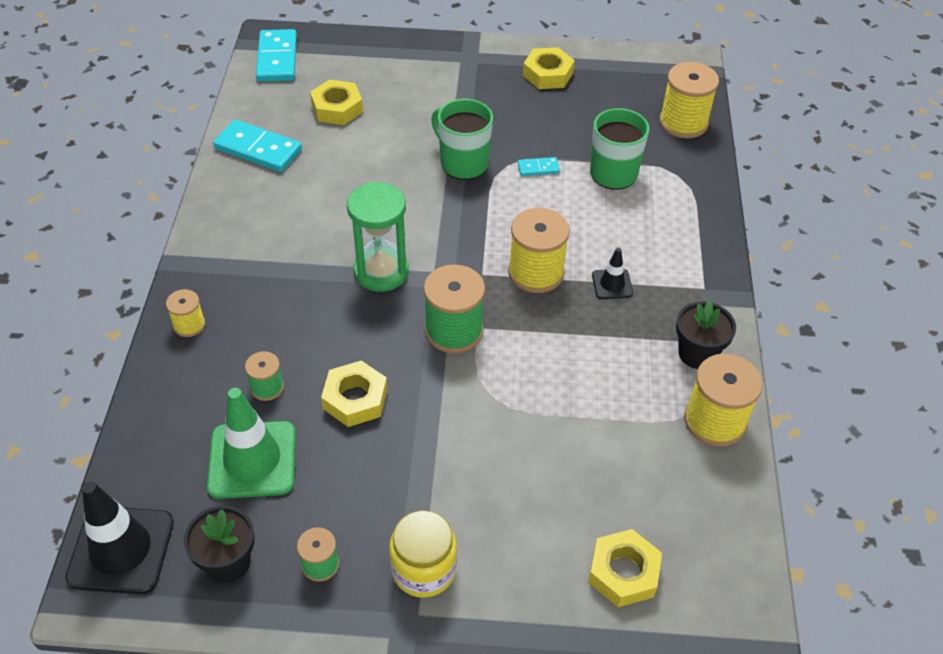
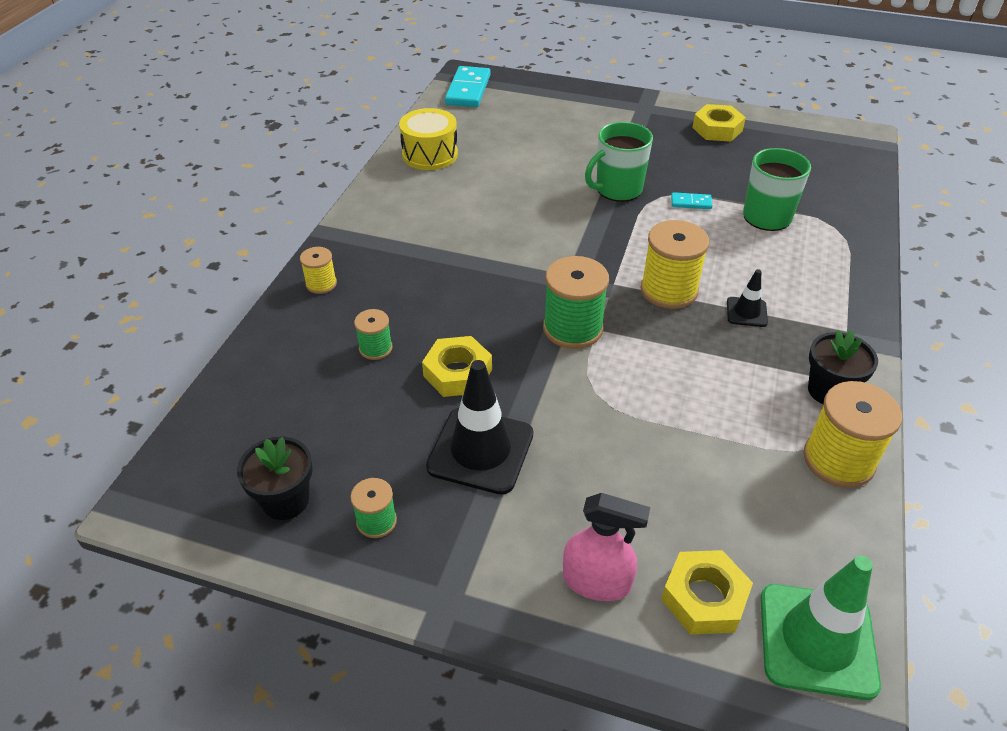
camera: 15 degrees right, 5 degrees down
black traffic cone [65,481,174,594] -> black traffic cone moved to [426,360,533,495]
green traffic cone [207,388,296,499] -> green traffic cone moved to [761,556,881,700]
turquoise domino [213,120,302,172] -> yellow drum [399,108,458,170]
yellow nut [310,80,363,125] -> none
green hourglass [347,182,409,292] -> none
yellow jar [389,510,457,598] -> none
green mug [431,99,493,180] -> green mug turned 90 degrees counterclockwise [585,122,653,202]
yellow spool [659,62,719,139] -> none
none -> pink spray bottle [563,493,650,601]

